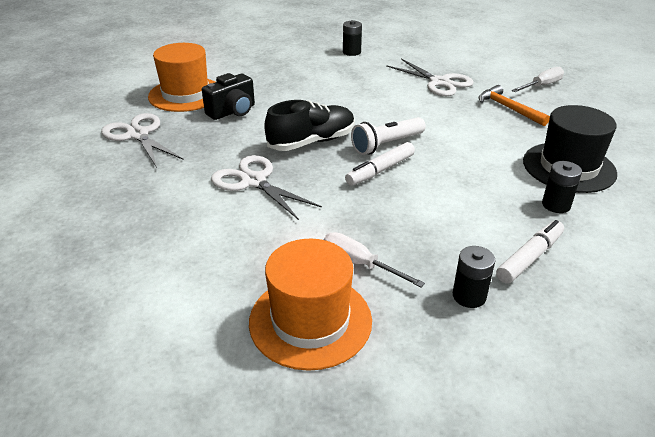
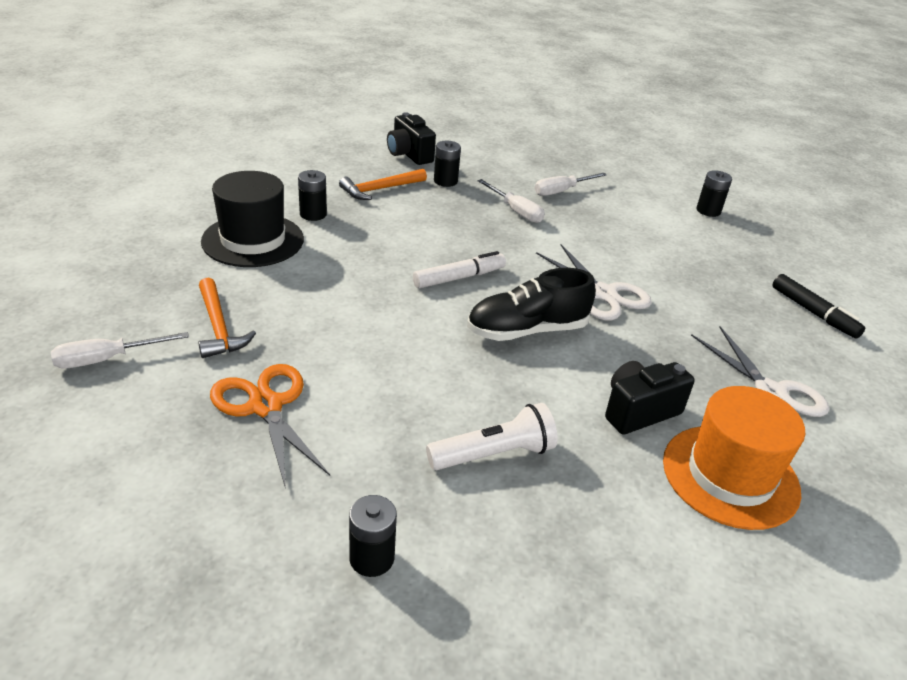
camera: 170 degrees left, 0 degrees up
orange hat [249,239,372,371] -> white screwdriver [535,173,607,196]
white flashlight [351,117,426,155] -> white flashlight moved to [426,403,558,470]
white scissors [386,58,474,96] -> orange scissors [210,364,330,489]
white marker [496,220,564,284] -> orange hammer [339,169,427,200]
none -> black camera [387,112,436,165]
none -> black battery [697,170,732,217]
none -> black marker [773,274,865,339]

